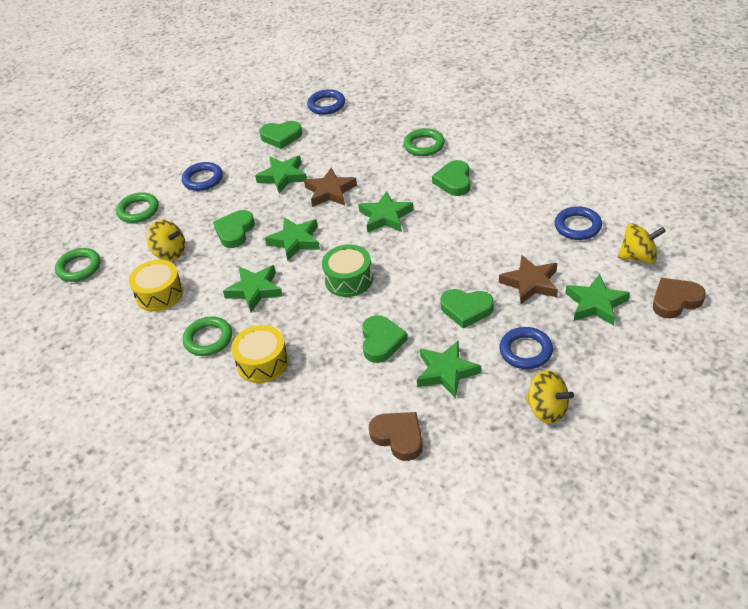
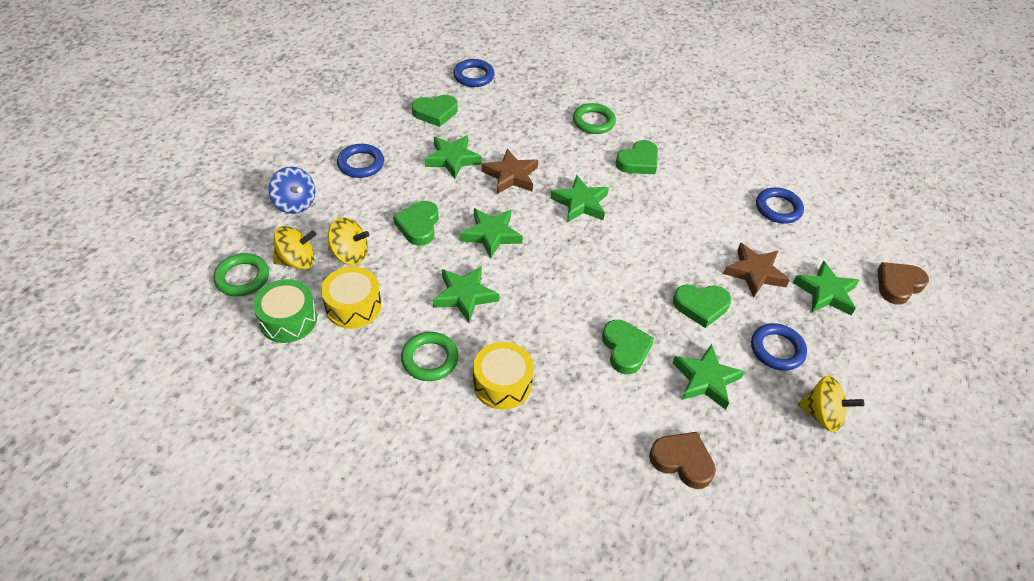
camera: 20 degrees left, 5 degrees up
green ring [116,192,159,223] -> blue spinning top [268,167,315,214]
green drum [322,245,373,297] -> green drum moved to [253,279,317,343]
green heart [432,160,470,196] -> green heart turned 120 degrees counterclockwise [615,140,658,174]
yellow spinning top [618,223,666,263] -> yellow spinning top moved to [273,226,316,270]

